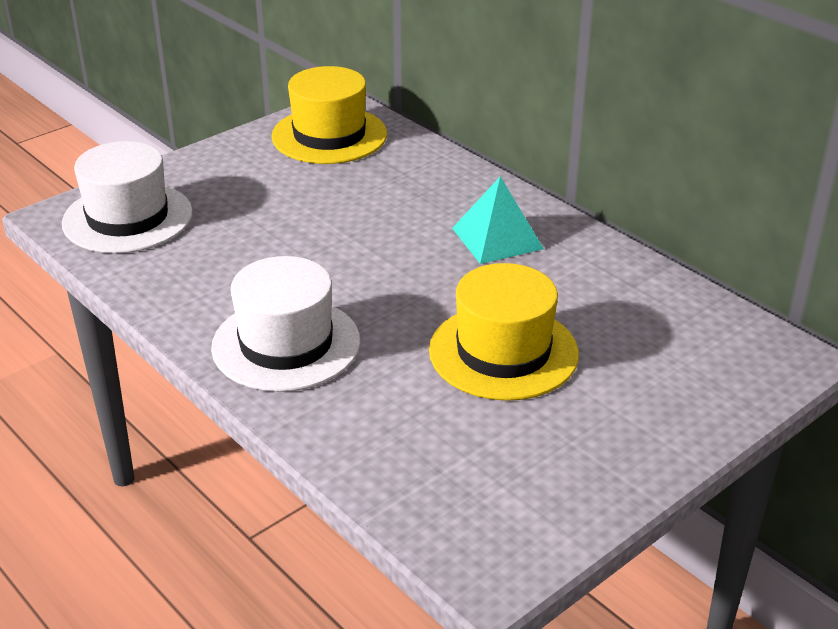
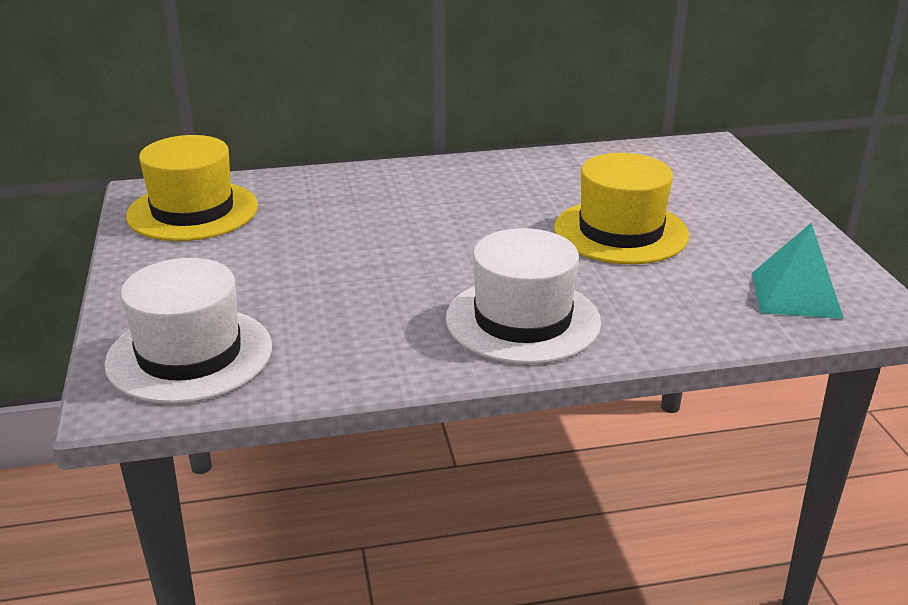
camera: 60 degrees left, 5 degrees down
turquoise pyramid [452,176,544,264] -> turquoise pyramid moved to [752,223,844,319]

